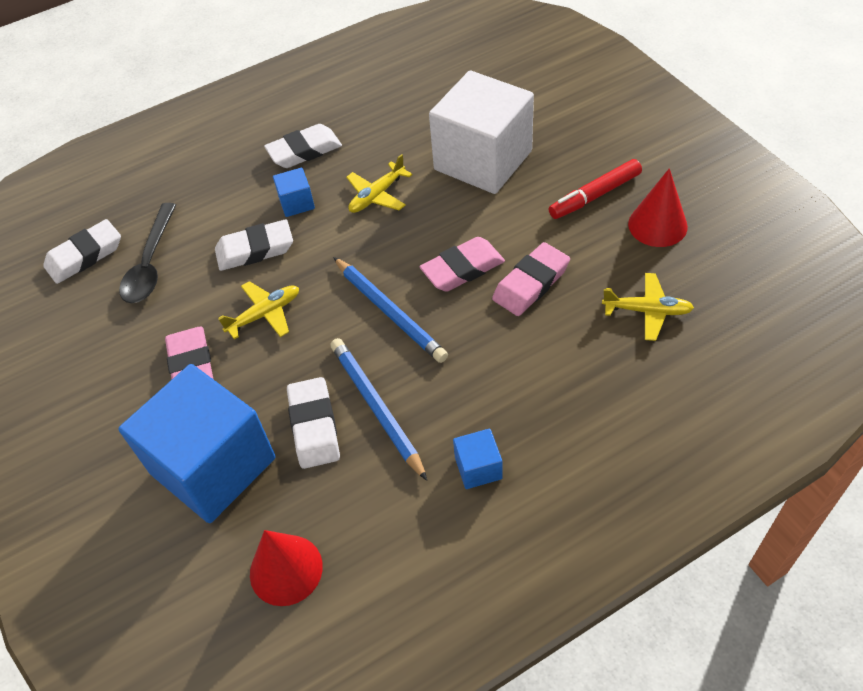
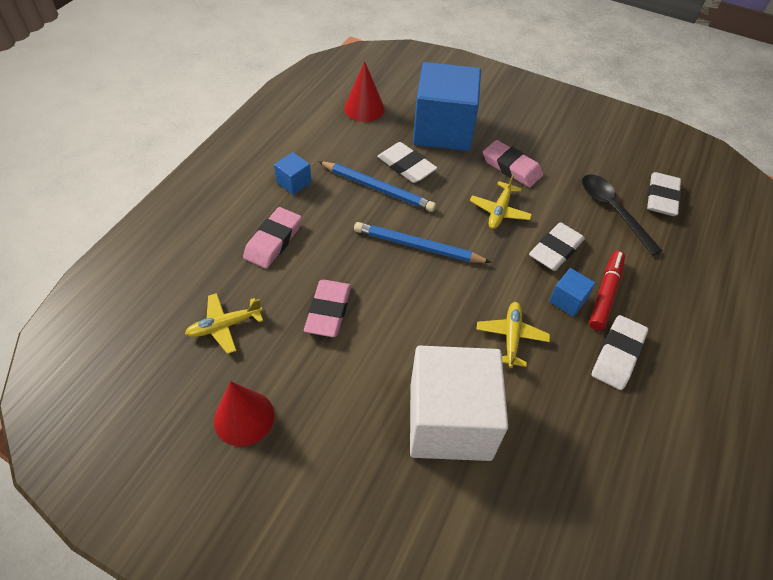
camera: 140 degrees right, 0 degrees up
pink eraser [419,237,505,292] -> pink eraser moved to [243,207,302,269]
red marker [549,159,642,219] -> red marker moved to [589,251,625,331]

